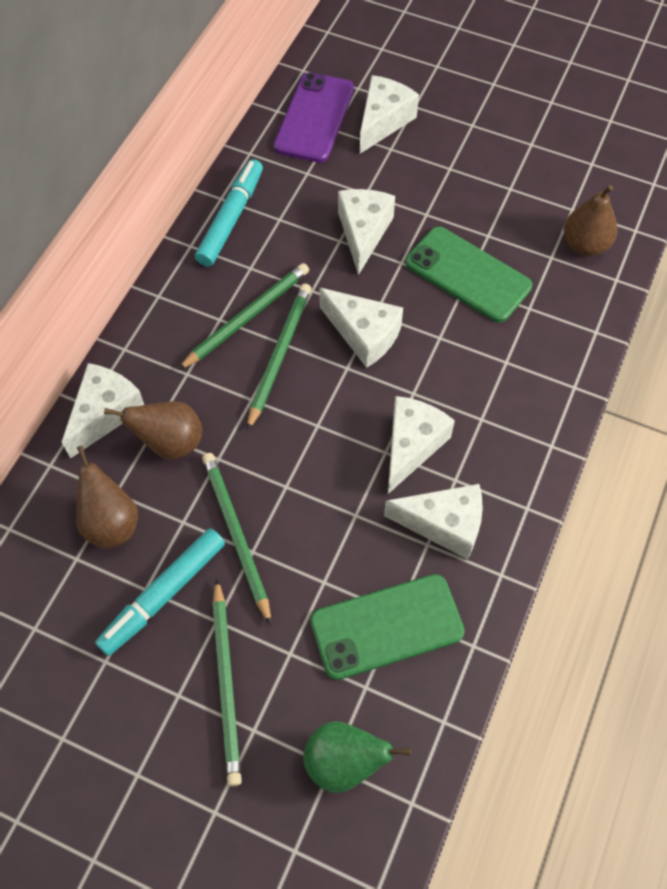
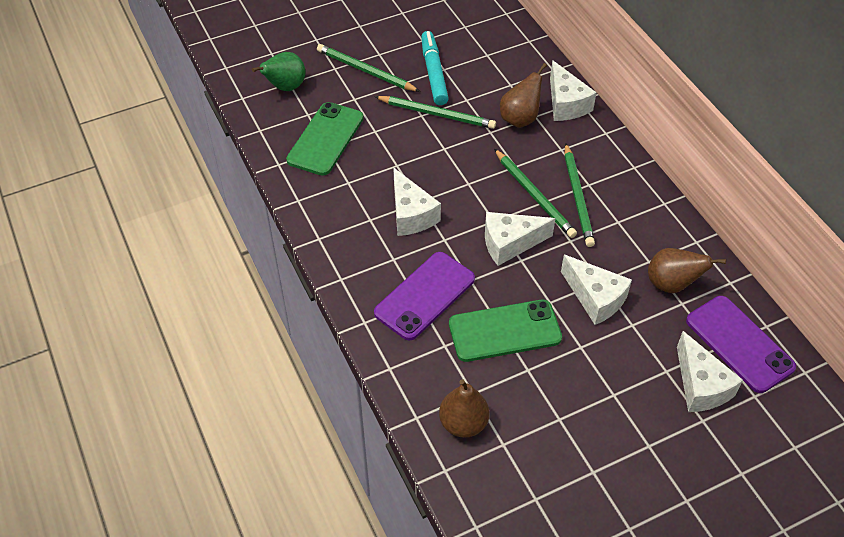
camera: 130 degrees right, 10 degrees down
brown pear [76,445,138,549] -> brown pear moved to [648,248,726,293]
turquoise marker [195,159,263,267] -> none
white cheese [384,484,483,559] -> none
none -> purple phone [374,252,475,341]

